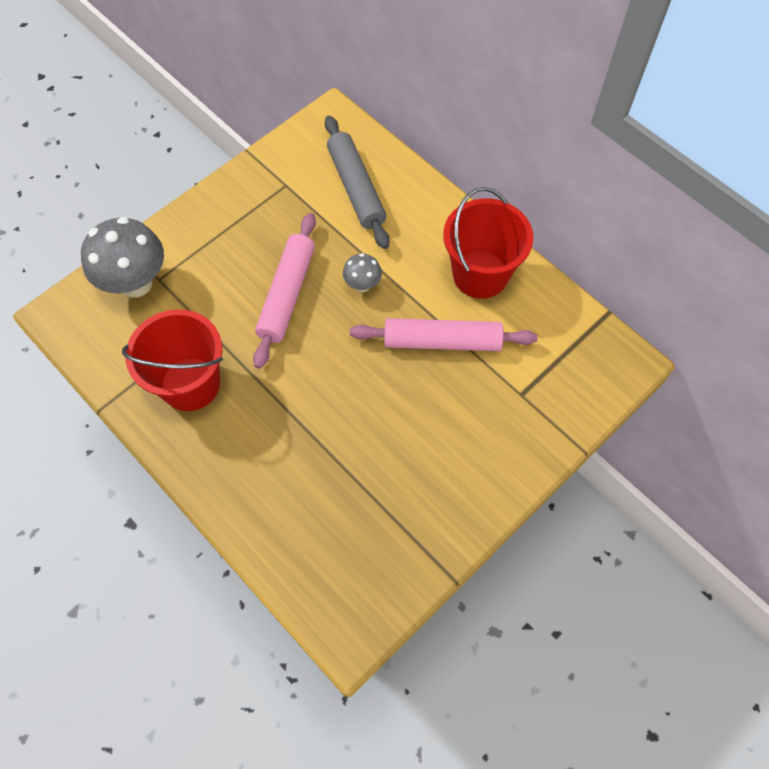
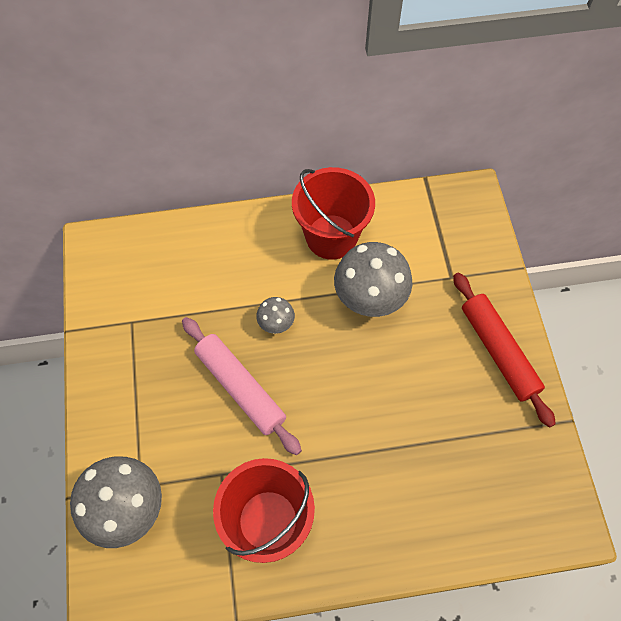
camera: 55 degrees left, 0 degrees up
grey rolling pin [325,116,390,249] -> none
pink rolling pin [350,318,538,351] -> grey mushroom [334,242,412,317]
none -> red rolling pin [453,273,556,428]

